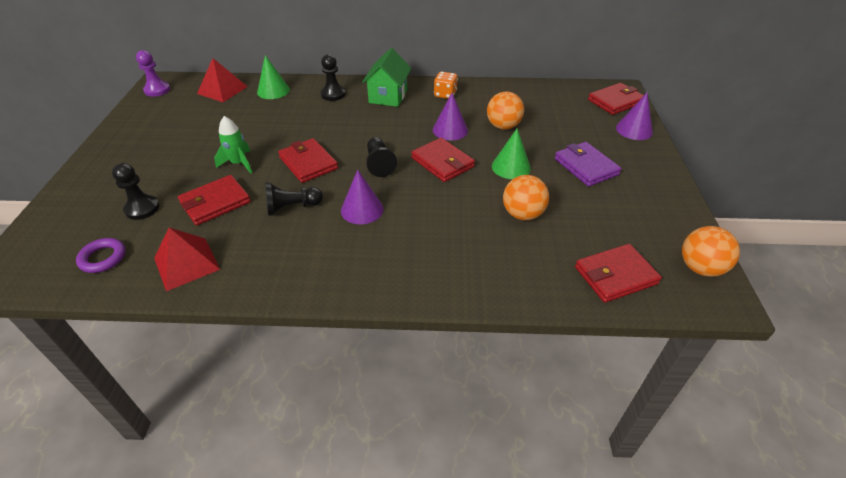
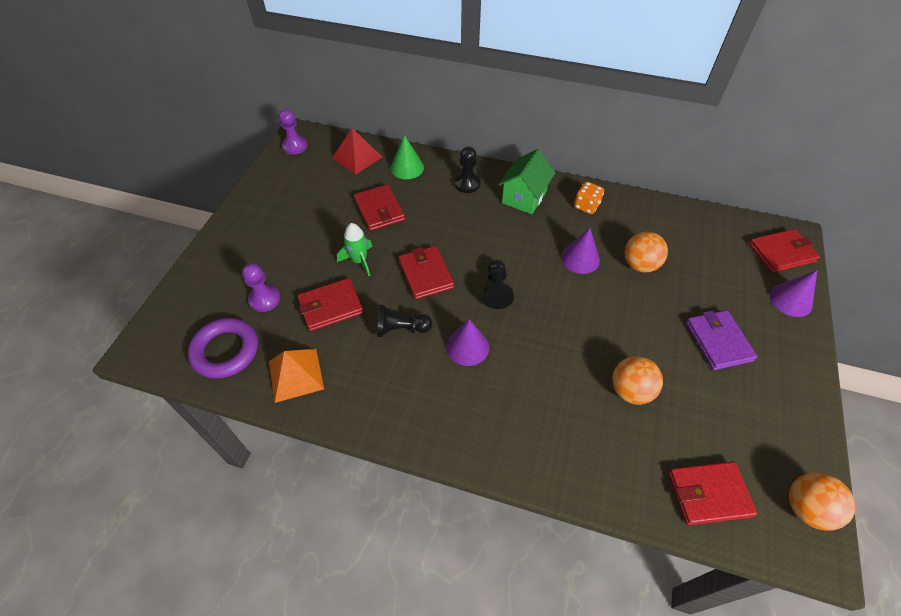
camera: 15 degrees right, 10 degrees up
purple ring [76,238,126,273] -> purple ring [188,318,258,379], size x1.65
black pawn [112,163,160,220] -> purple pawn [242,263,281,312]
red pyramid [154,228,220,291] -> orange pyramid [269,349,324,403]
red wallet [411,138,475,182] -> red wallet moved to [354,184,405,231]
green cone [492,129,531,179] -> none

